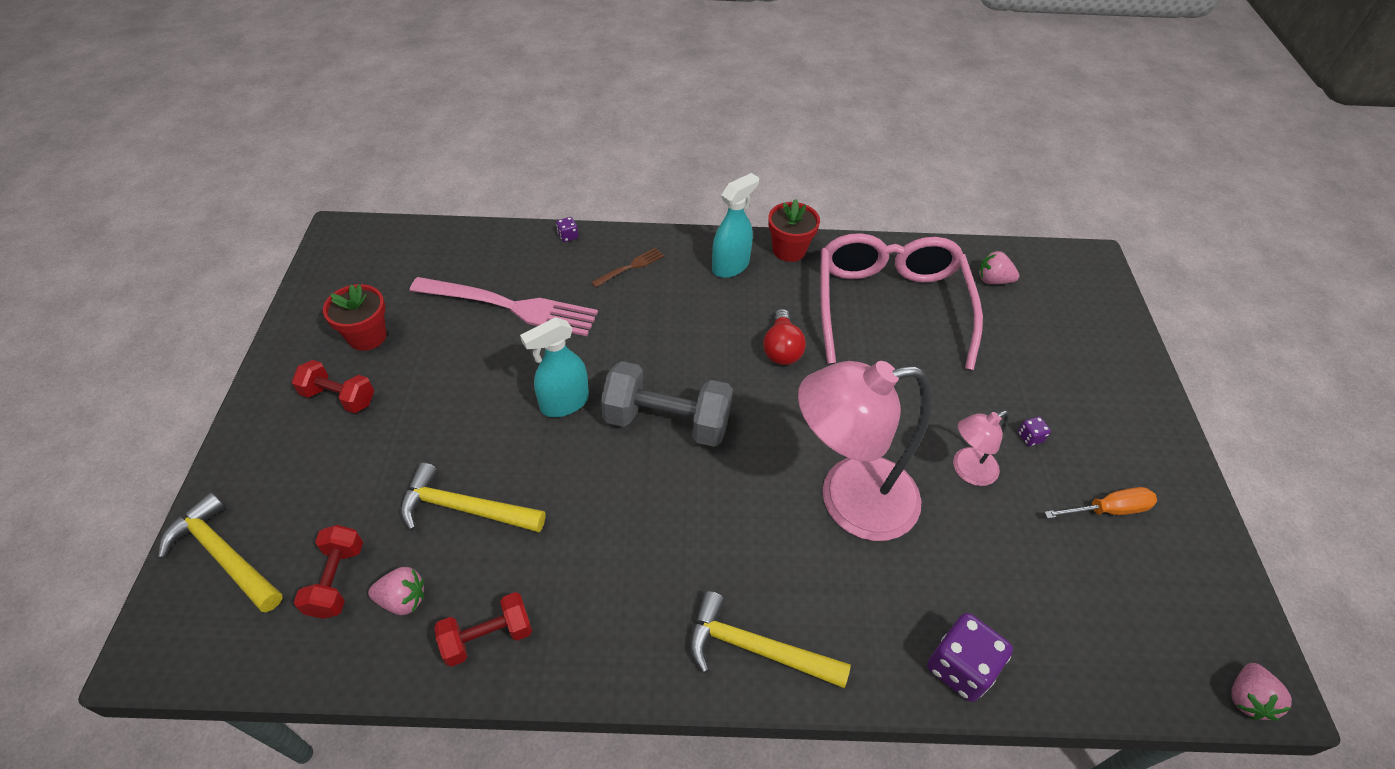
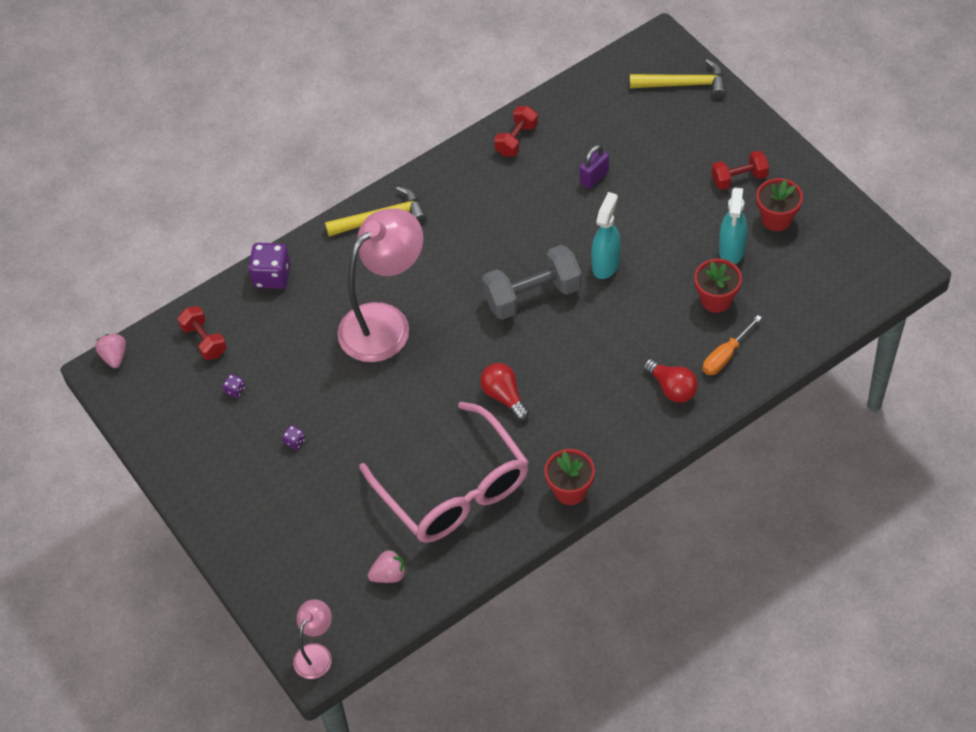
camera: 150 degrees right, 5 degrees up
red dumbbell [294,525,363,619] -> red dumbbell moved to [177,306,227,360]
pink strawberry [368,567,424,615] -> none
yellow hammer [400,463,546,532] -> purple padlock [580,144,609,189]
pink fork [410,277,598,336] -> red flower pot [694,259,742,313]
purple dice [556,217,578,242] -> purple dice moved to [223,374,245,398]
brown fork [591,248,664,287] -> red light bulb [643,359,698,403]
turquoise spray bottle [712,173,759,278] -> turquoise spray bottle moved to [719,188,747,264]
pink lamp [953,410,1009,486] -> pink lamp moved to [293,599,332,679]
orange screwdriver [1044,487,1157,519] -> orange screwdriver moved to [703,315,762,375]

